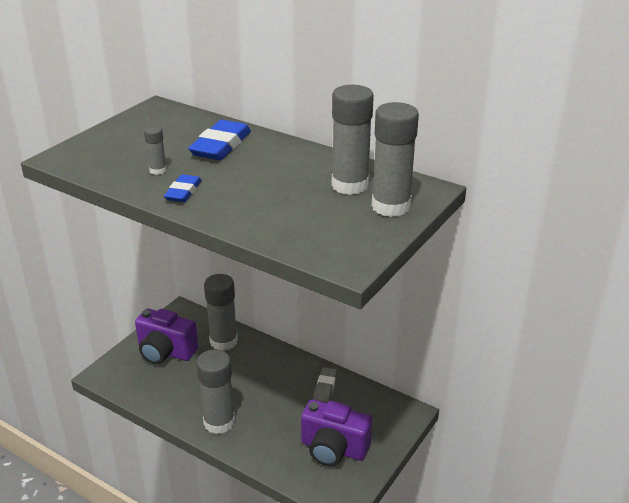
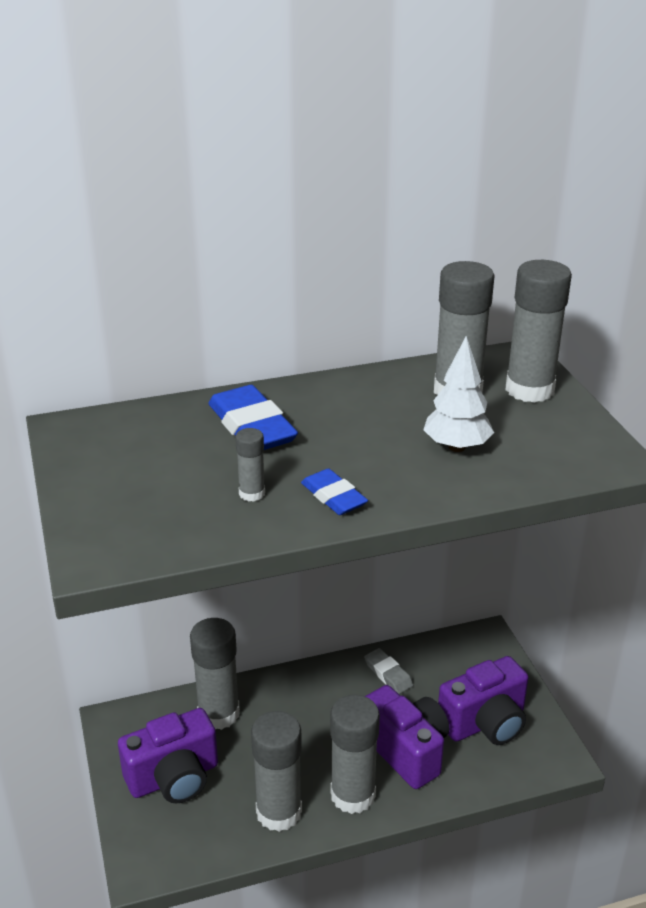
camera: 50 degrees left, 0 degrees up
none -> grey glue stick [251,711,302,832]
none -> purple camera [365,685,449,789]
none -> white tree [424,336,494,452]

